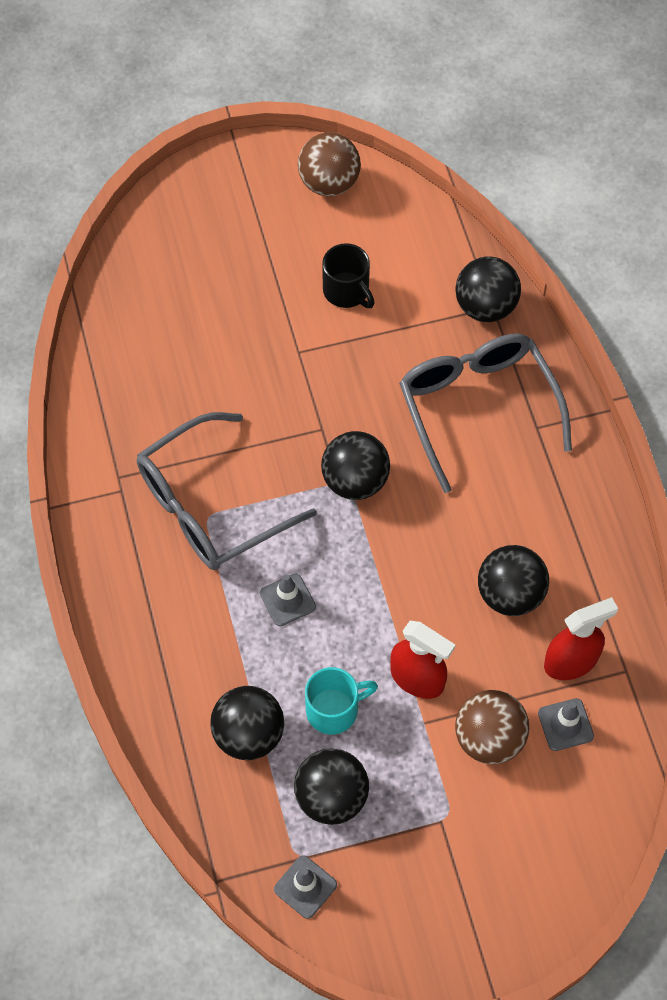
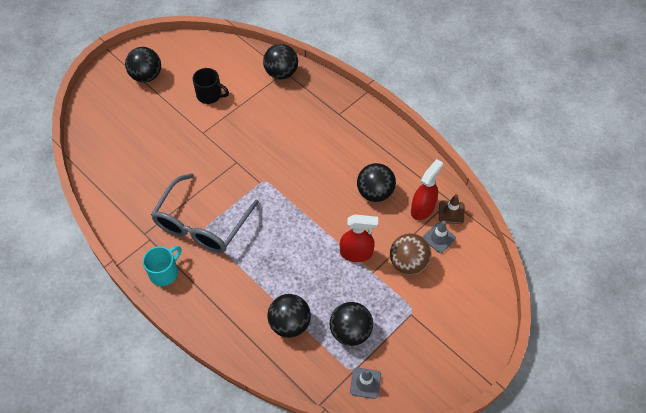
camera: 30 degrees left, 5 degrees down
grey traffic cone [260,574,316,626] -> none
brown ball [298,132,361,196] -> none
turquoise mug [305,667,378,734] -> turquoise mug moved to [143,246,181,286]
black ball [321,431,390,500] -> black ball moved to [125,47,161,82]
grey glasses [399,333,572,493] -> none
none -> brown traffic cone [439,194,464,224]

